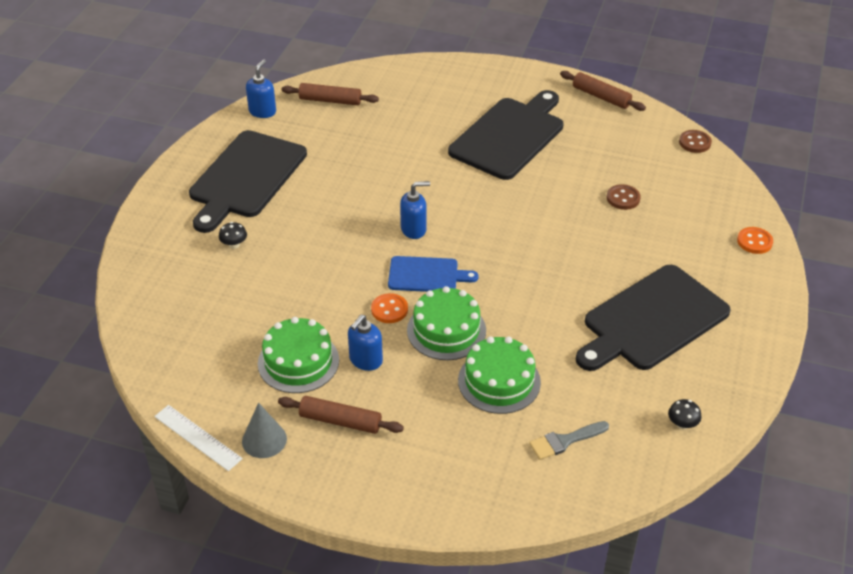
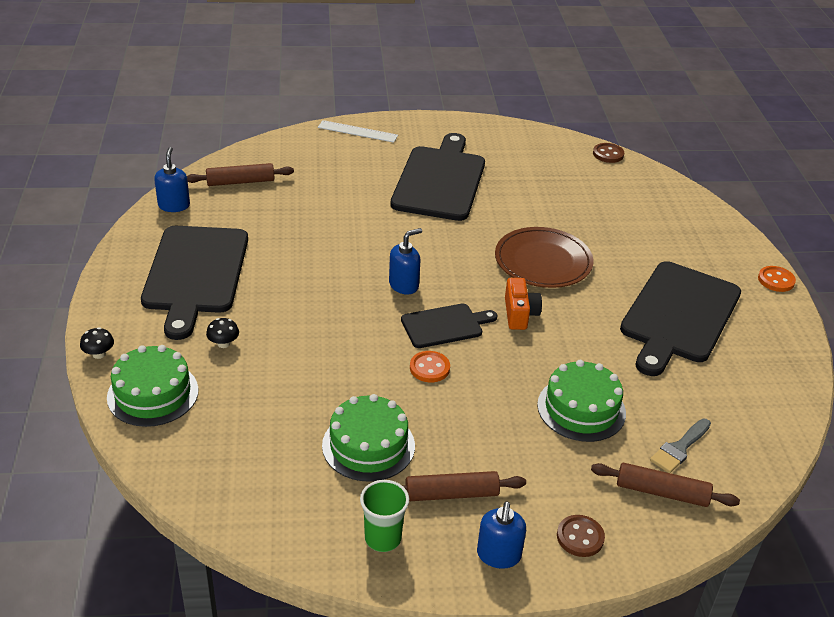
camera: 25 degrees left, 5 degrees down
white ruler [154,405,243,471] -> white ruler moved to [318,120,398,143]
grey cone [242,403,287,458] -> green cup [360,480,409,552]
blue soap dispenser [348,315,383,371] -> blue soap dispenser moved to [477,502,526,569]
blue cutting board [388,256,479,292] -> black cutting board [401,304,498,348]
green cake [407,286,486,360] -> green cake moved to [107,345,198,427]
brown rolling pin [560,71,646,111] -> brown rolling pin moved to [591,463,740,507]
brown button [607,184,641,210] -> brown button moved to [557,515,605,557]
black mushroom [668,399,701,429] -> black mushroom moved to [80,327,114,359]
orange button [737,227,773,254] -> orange button moved to [758,266,796,292]
none -> brown plate [495,227,593,288]
none -> orange camera [505,278,542,330]

